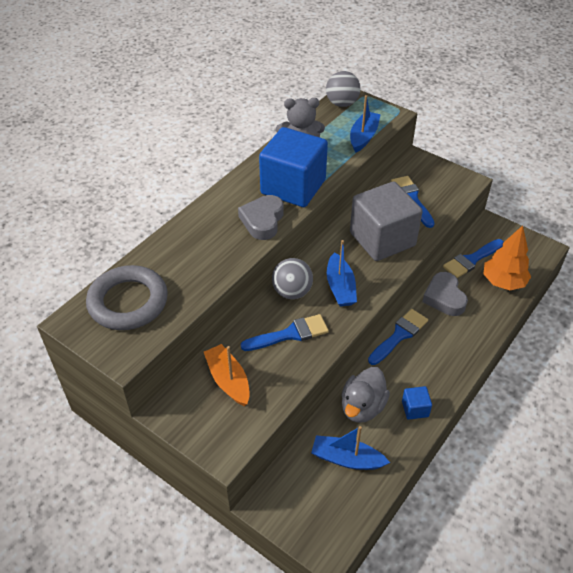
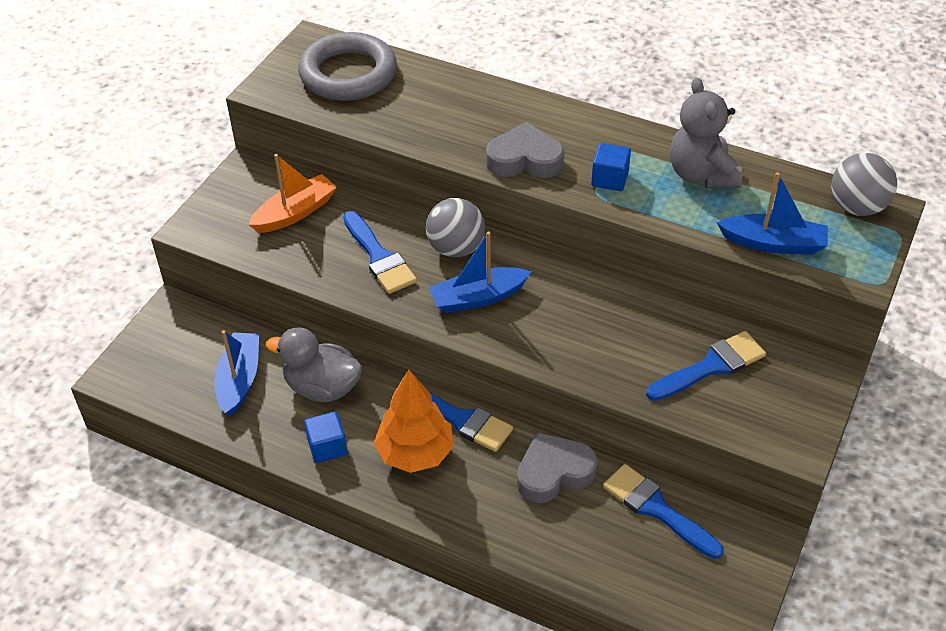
camera: 80 degrees right, 0 degrees up
blue cube [259,127,328,207] -> blue cube [591,143,631,191], size x0.41
grey cube [350,182,423,261] -> none
orange tree [483,226,531,290] -> orange tree moved to [374,370,454,473]

